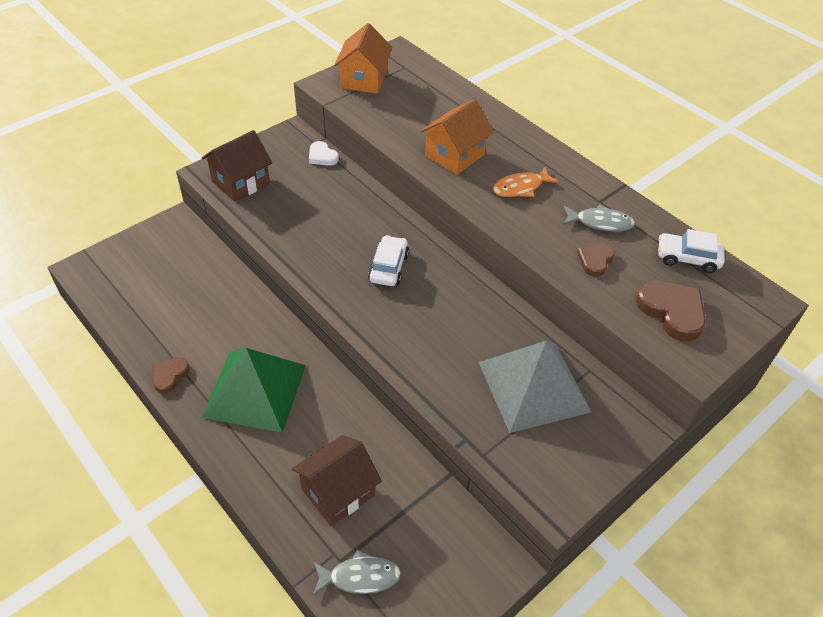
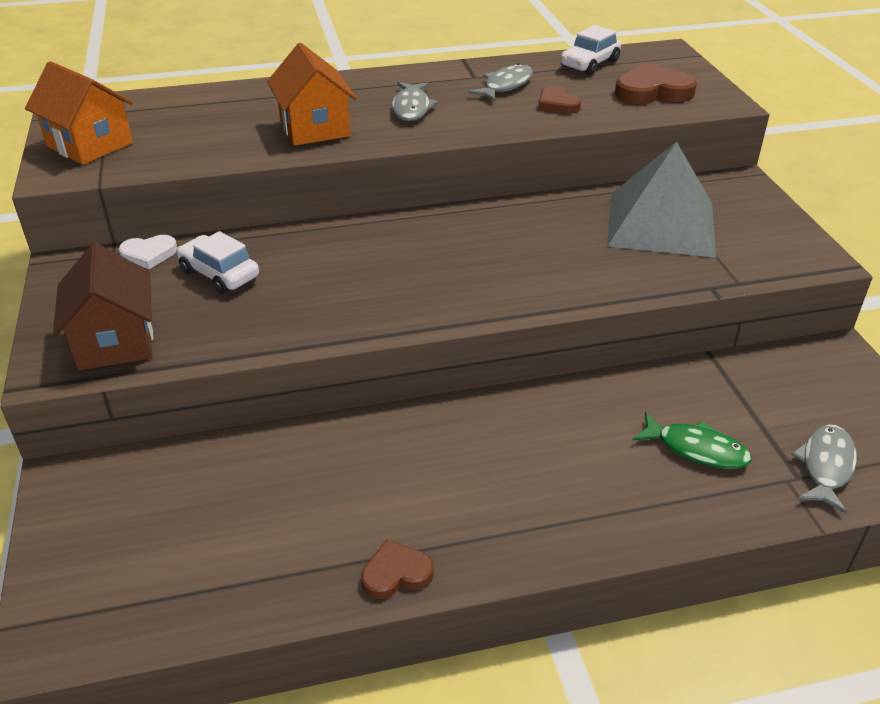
camera: 60 degrees left, 10 degrees down
brown heart [153,357,190,393] -> brown heart turned 105 degrees clockwise [361,540,434,599]
green pyramid [202,348,306,433] -> none
brown house [292,435,382,526] -> green fish [632,412,752,469]
white car [368,235,409,286] -> white car moved to [177,231,259,294]
orange fish [493,167,559,197] -> grey fish [392,82,438,121]

